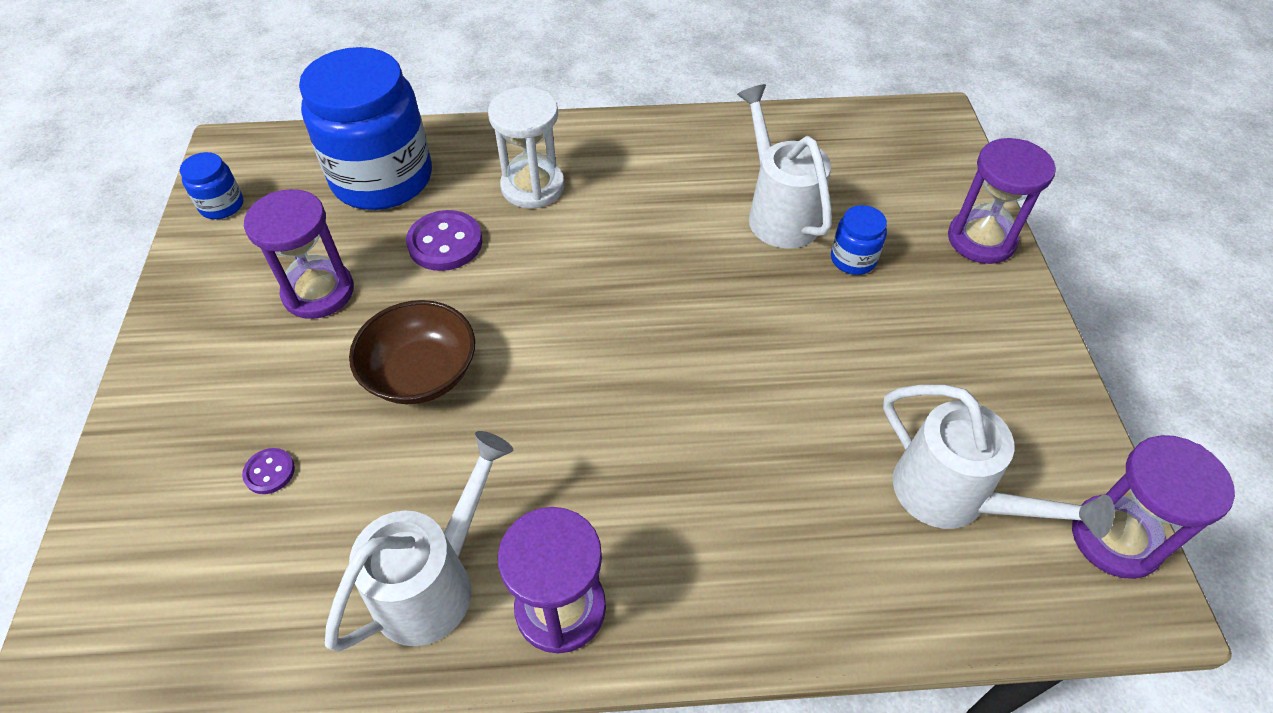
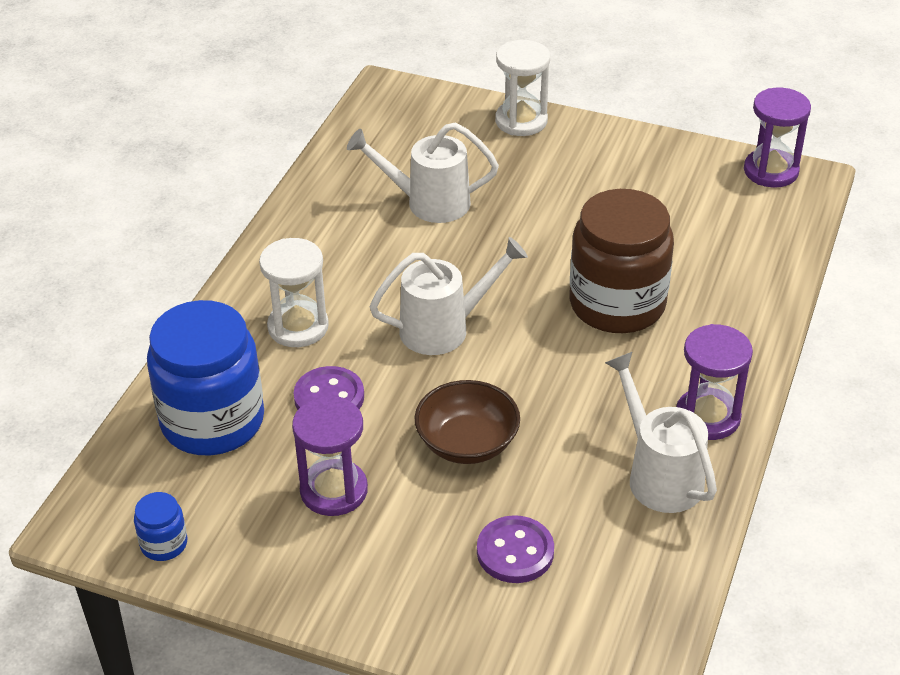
camera: 65 degrees left, 10 degrees down
purple button [242,448,295,494] -> purple button [477,515,554,583], size x1.85
blue jar [831,205,887,275] -> none
white watering can [883,385,1115,538] -> white watering can moved to [369,237,528,355]
purple hourglass [948,138,1056,264] -> white hourglass [495,40,550,136]
none -> brown jar [569,189,674,333]

